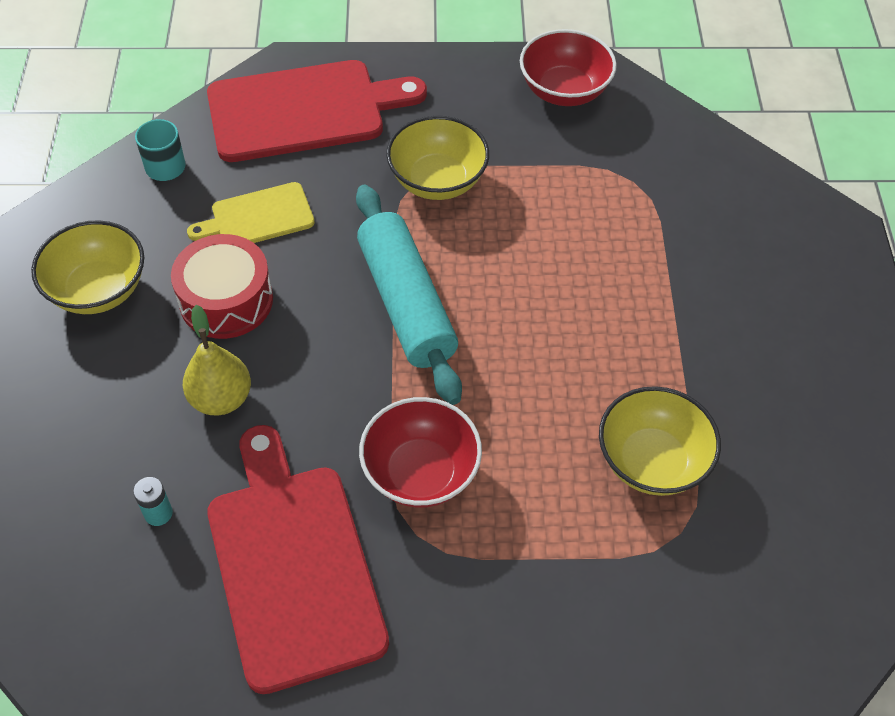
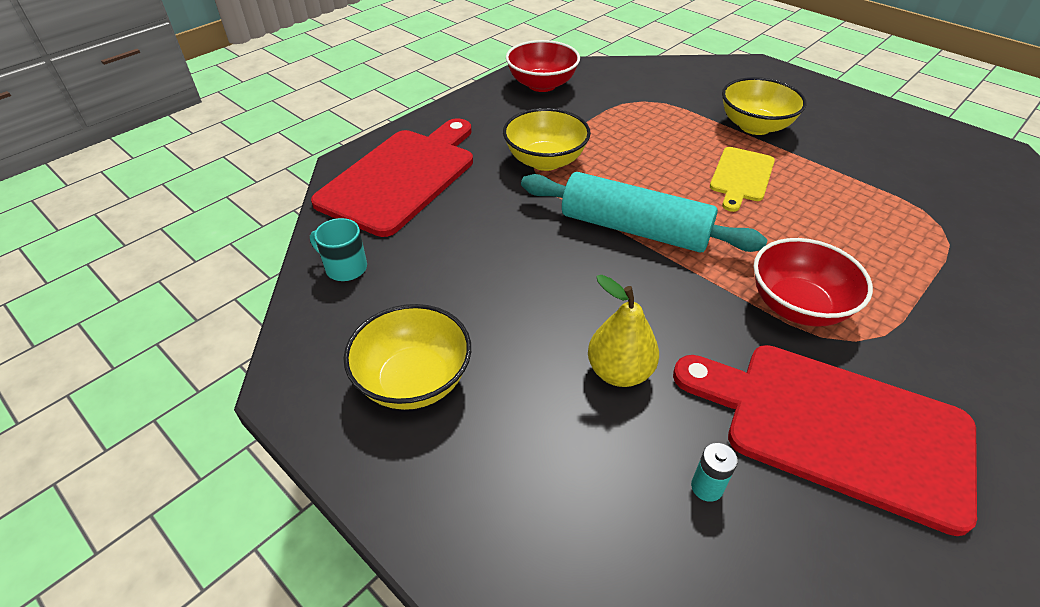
camera: 45 degrees left, 10 degrees down
red drum [171,234,273,339] -> none
yellow cutting board [187,182,315,243] -> yellow cutting board moved to [710,147,775,212]
yellow bowl [599,386,721,496] -> yellow bowl moved to [722,77,806,135]

